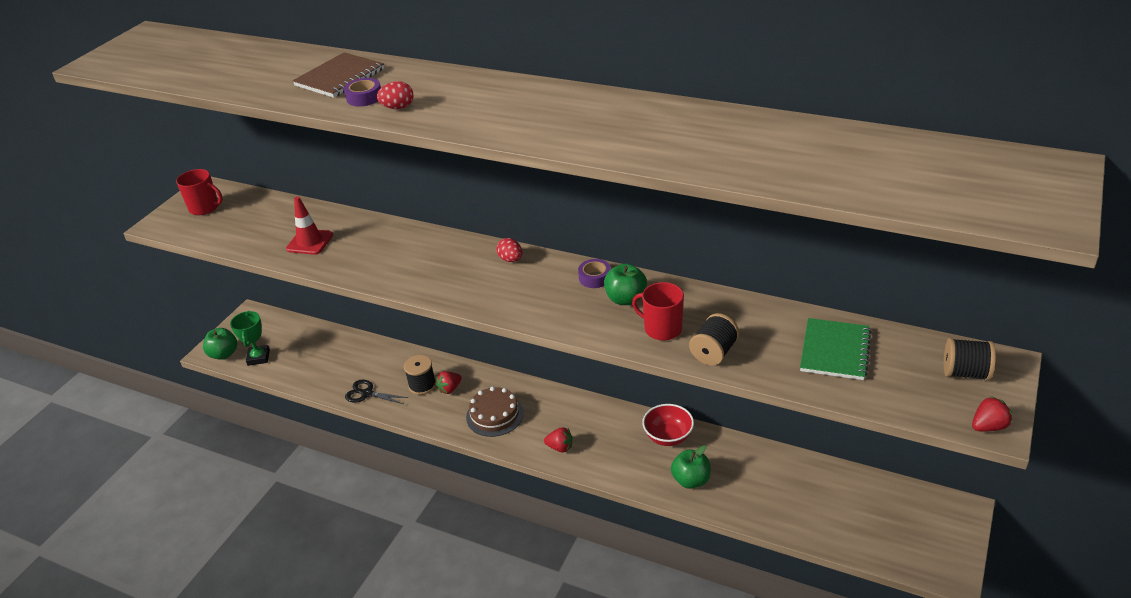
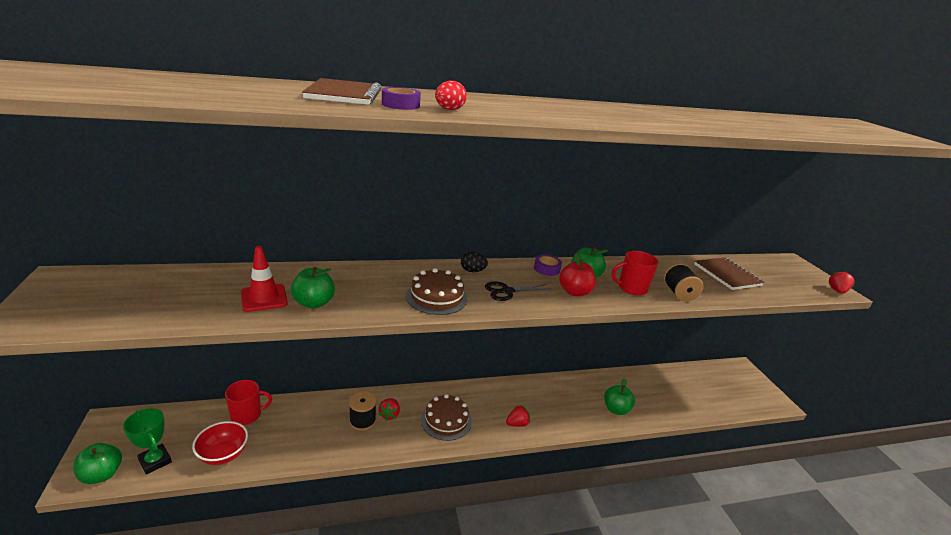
camera: 45 degrees left, 10 degrees down
red mug [176,169,223,215] -> red mug moved to [225,380,272,425]
black scissors [345,380,408,404] -> black scissors moved to [485,281,551,301]
red egg [496,238,522,262] -> black egg [461,252,488,272]
red bowl [642,404,694,446] -> red bowl moved to [192,421,248,465]
green notebook [800,318,871,380] -> brown notebook [694,258,765,290]
black spool [944,338,996,380] -> none
none -> green apple [291,267,335,309]
none -> brown cake [406,268,468,315]
none -> red apple [559,252,596,296]

